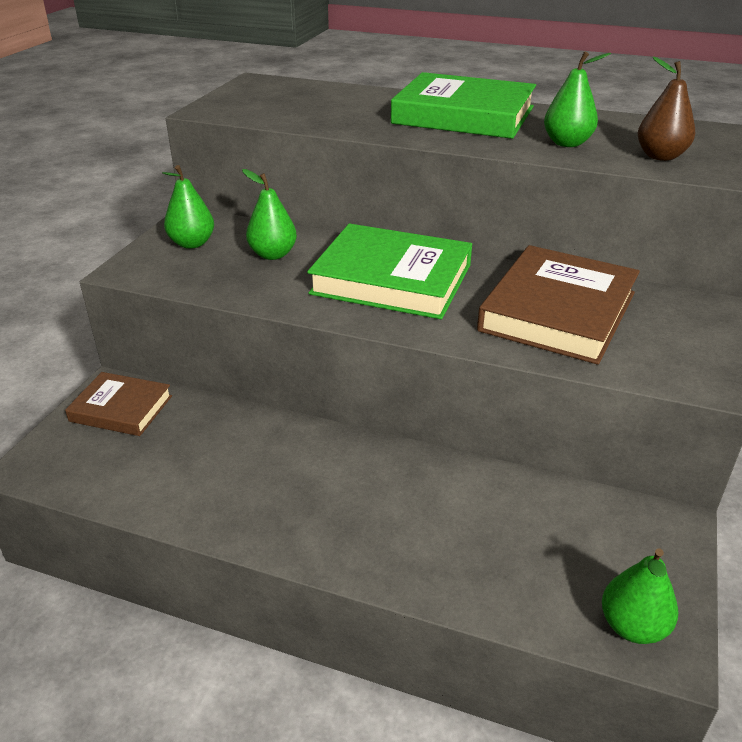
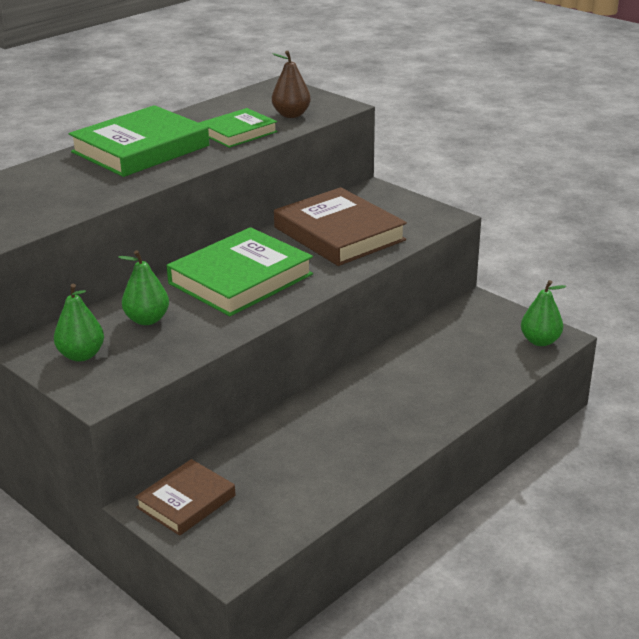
camera: 65 degrees left, 5 degrees down
green pear [544,51,611,147] -> green book [199,108,278,148]

